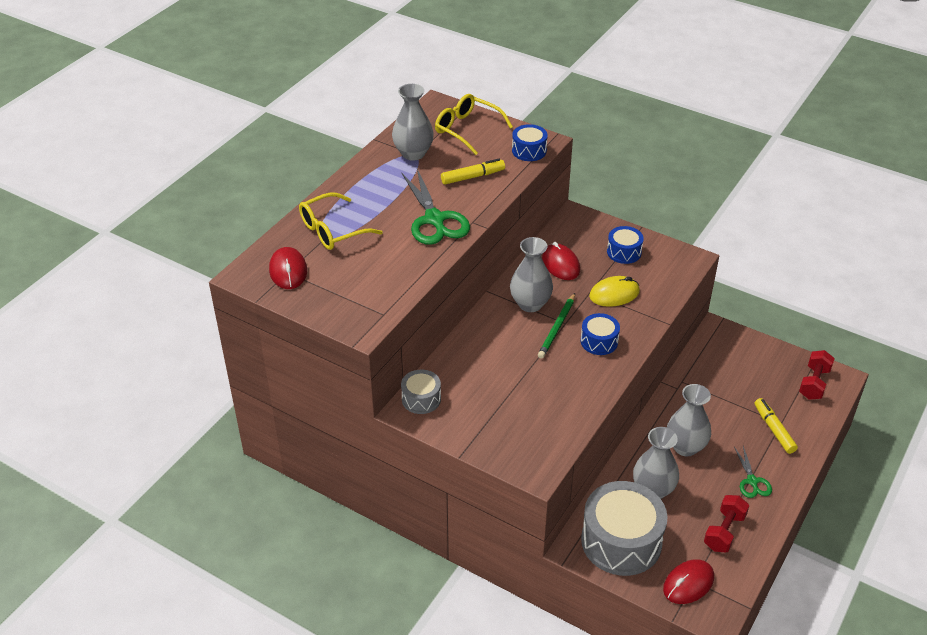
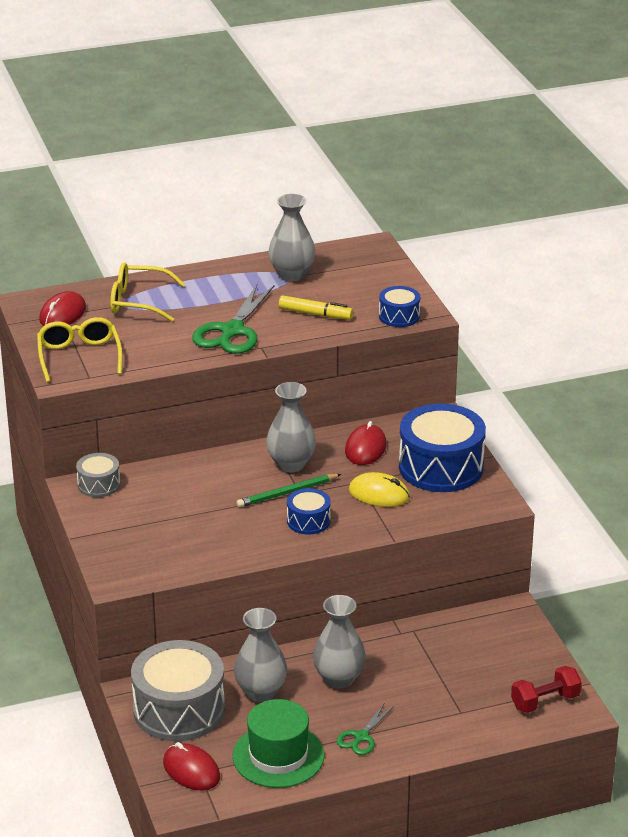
camera: 40 degrees right, 10 degrees down
yellow glasses [435,94,513,155] -> yellow glasses moved to [37,317,123,383]
blue drum [607,226,644,264] -> blue drum [399,404,486,492], size x2.01
red mouse [663,559,714,604] -> red mouse turned 45 degrees clockwise [163,742,220,791]
red dumbbell [704,495,749,553] -> green hat [232,699,324,788]
yellow marker [755,398,798,454] -> none

